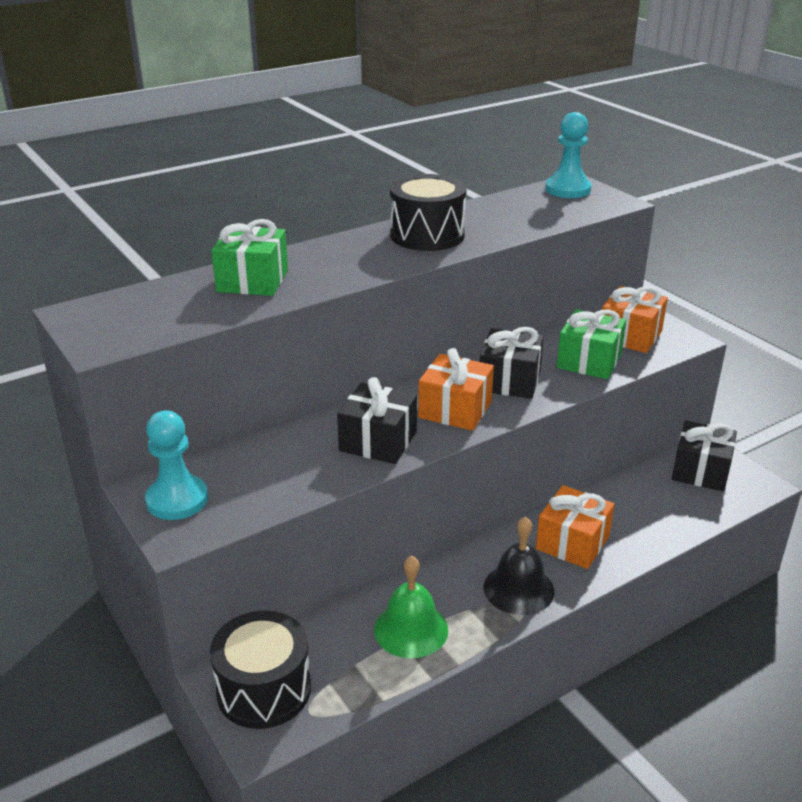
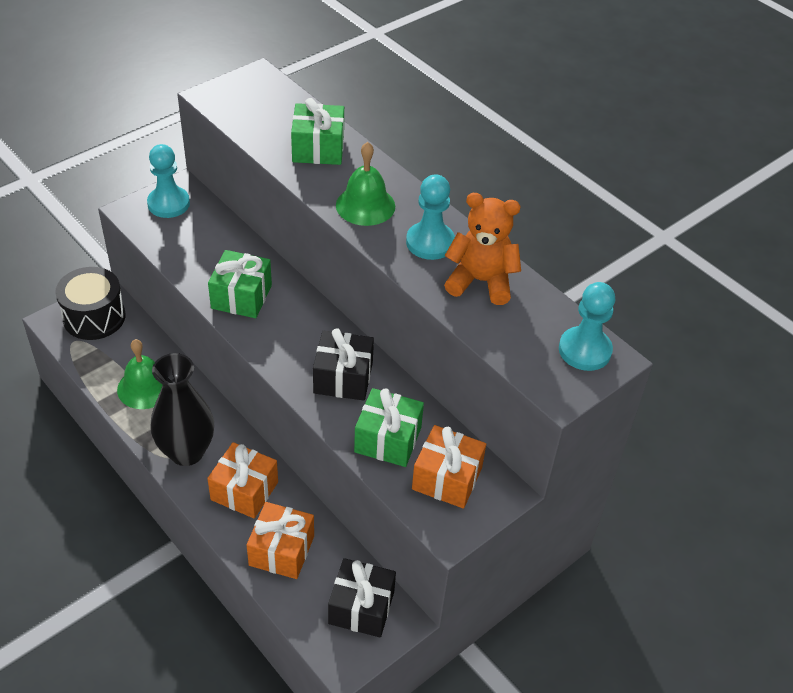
camera: 80 degrees right, 15 degrees up
black gift [337,377,417,464] -> green gift [208,250,272,318]
black drum [390,174,467,251] -> turquoise pawn [406,174,455,260]
orange gift [418,348,494,431] -> orange gift moved to [247,502,314,579]
black bell [484,517,555,615] -> black vase [150,353,214,466]
none -> green bell [336,142,395,226]
none -> orange teddy bear [444,193,521,305]

